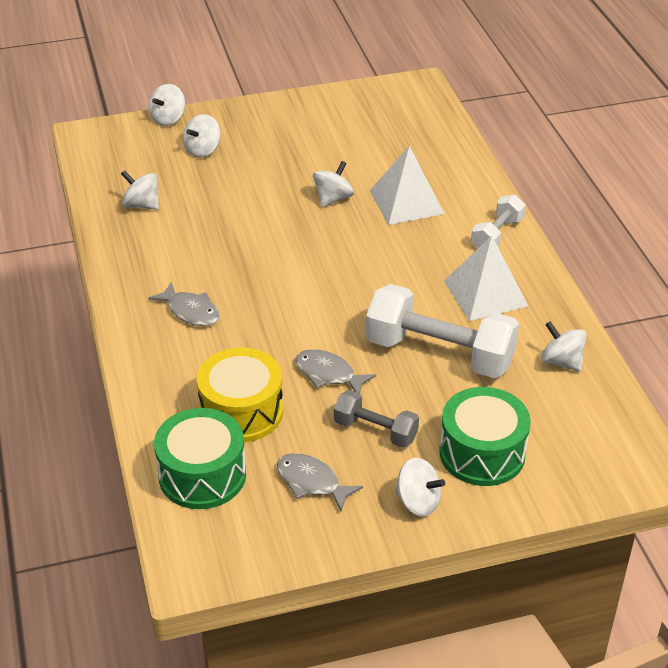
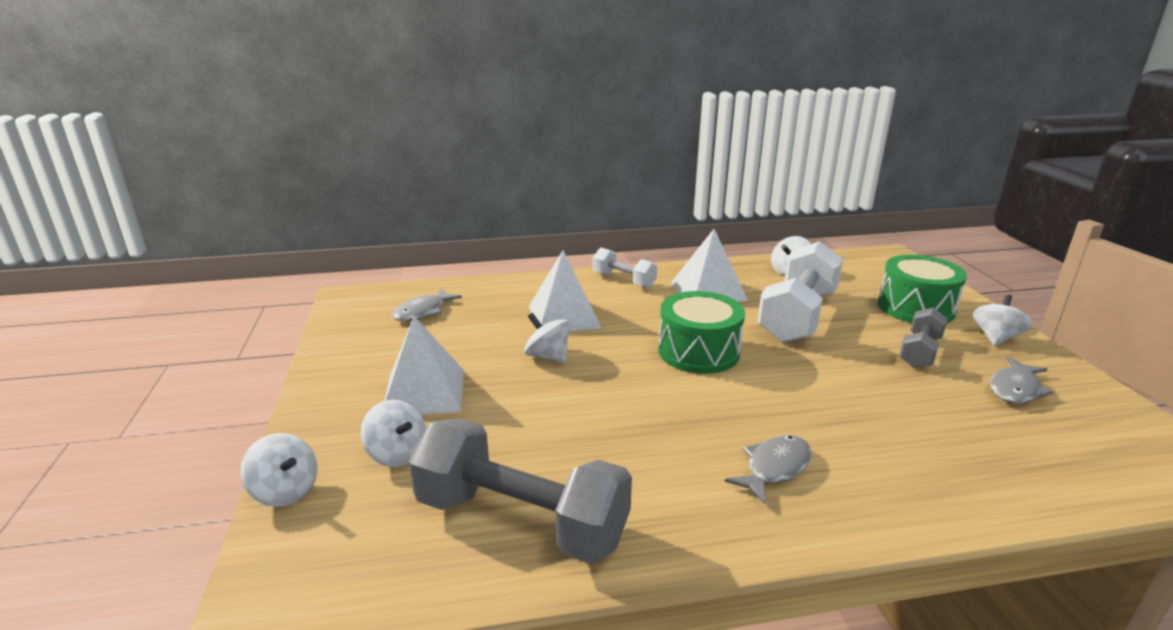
camera: 85 degrees left, 15 degrees down
white spinning top [121,170,159,210] -> grey dumbbell [409,418,632,564]
green drum [154,408,246,509] -> green drum moved to [658,291,745,374]
yellow drum [197,347,283,442] -> none
grey fish [295,349,376,393] -> grey fish moved to [392,289,462,321]
none -> white pyramid [384,316,464,415]

